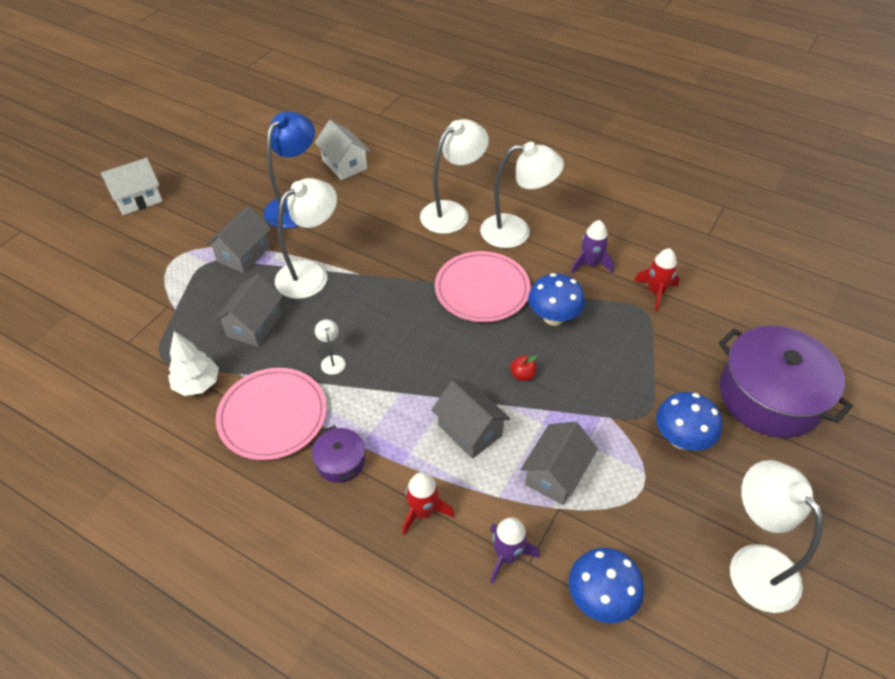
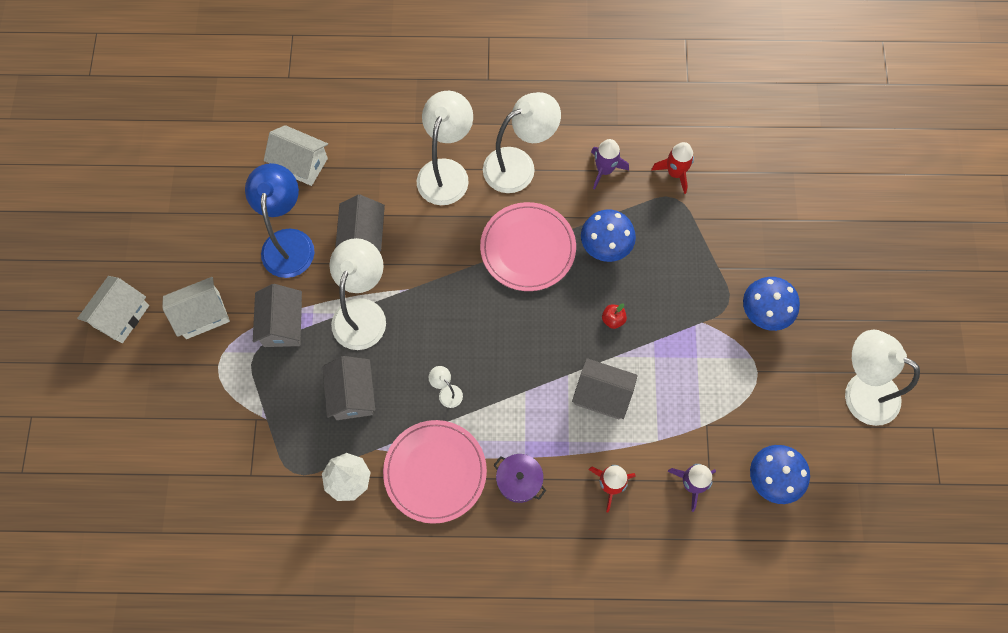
camera: 30 degrees left, 20 degrees up
grey house [521,422,598,505] -> grey house moved to [335,195,385,252]
purple pot [719,325,853,438] -> none
none -> white house [162,277,230,339]

